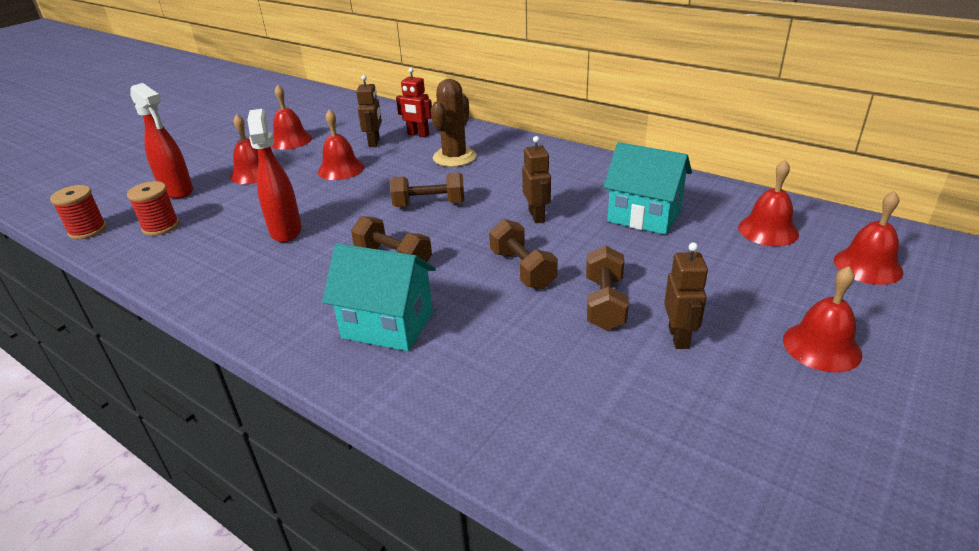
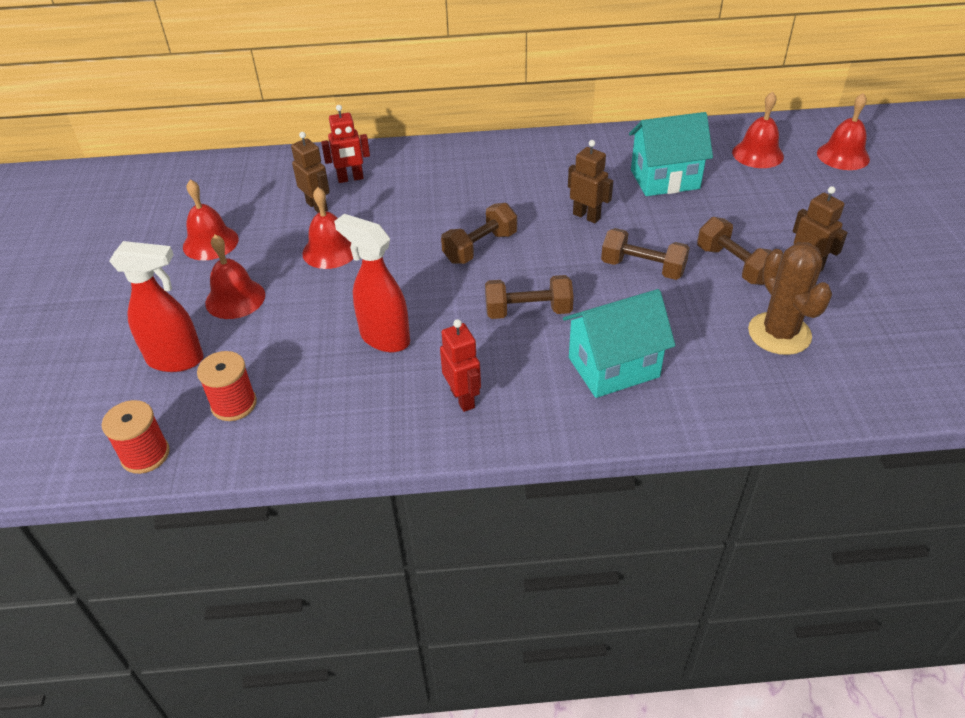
camera: 40 degrees left, 10 degrees up
brown cactus [431,79,477,167] -> brown cactus moved to [748,242,832,355]
red bell [783,266,862,373] -> none
none -> red robot [440,319,481,412]

